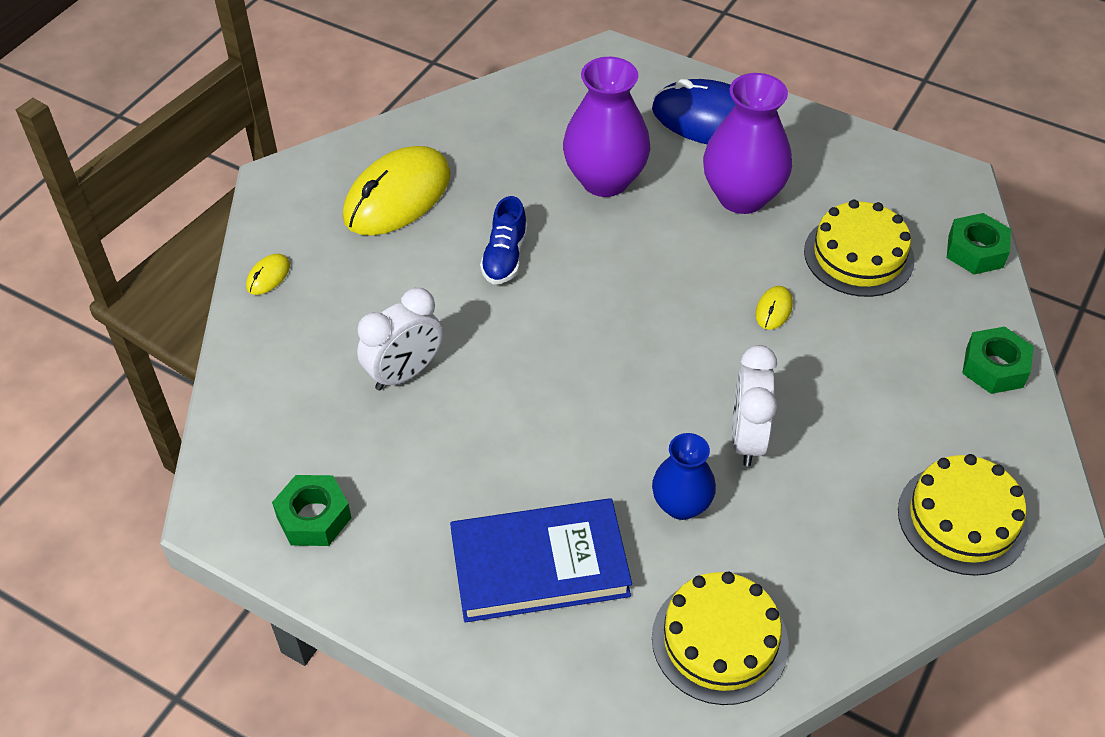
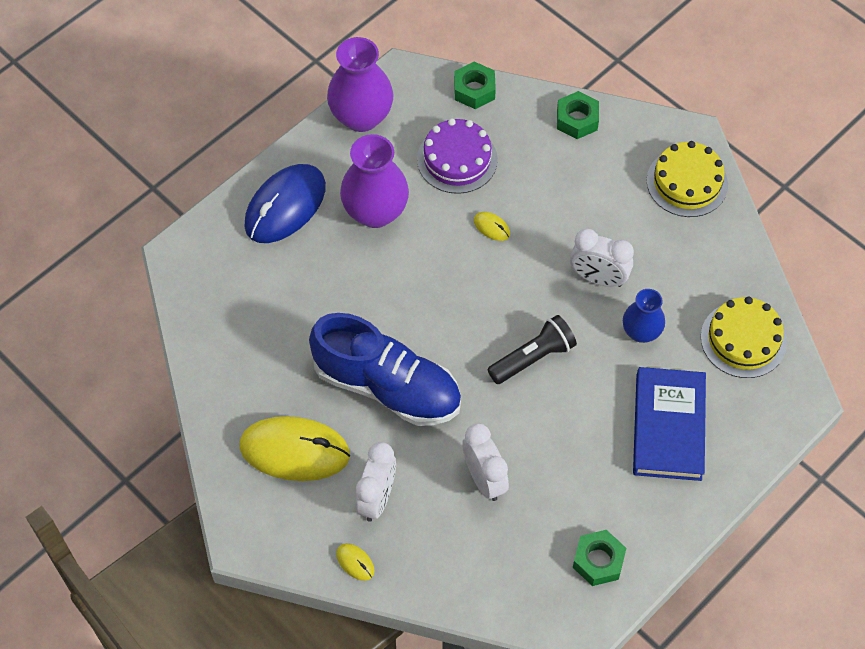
camera: 75 degrees left, 10 degrees up
yellow mouse [343,146,451,236] -> yellow mouse turned 45 degrees counterclockwise [240,416,350,481]
blue shoe [480,196,528,284] -> blue shoe [309,313,461,426], size x2.18
purple vase [563,57,650,197] -> purple vase moved to [327,37,393,132]
yellow cake [804,200,915,297] -> purple cake [417,118,498,194]
none -> white clock [355,442,396,522]
none -> black flashlight [487,315,577,384]

